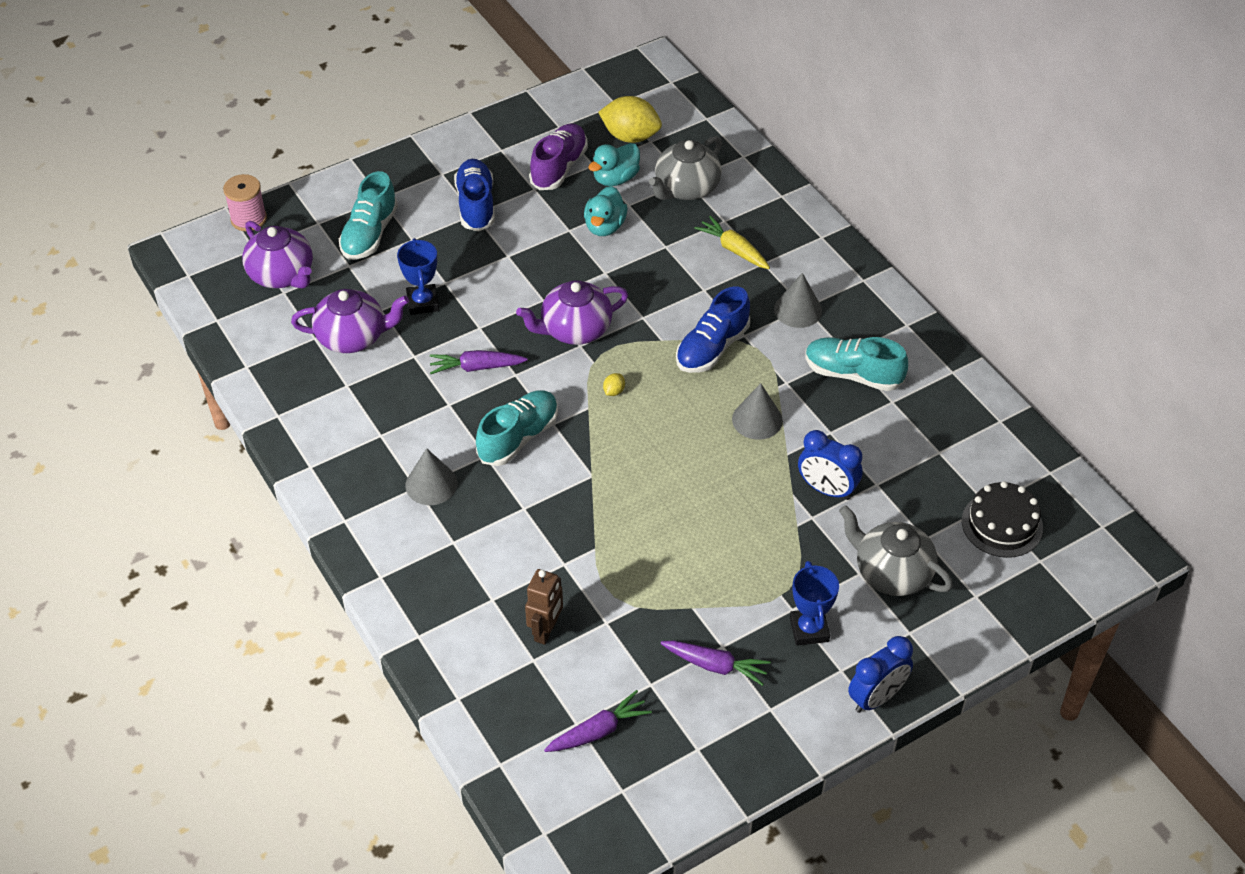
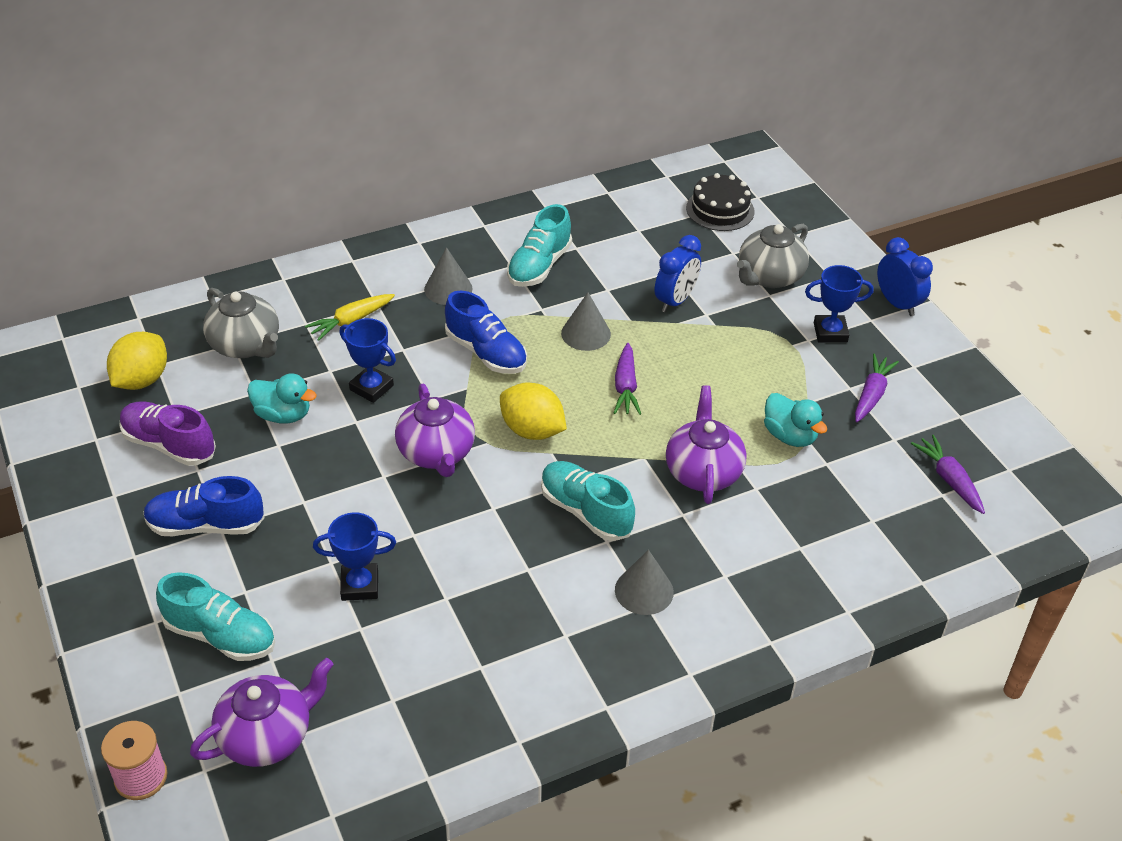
camera: 85 degrees left, 5 degrees down
purple teapot [291,289,409,353] -> purple teapot moved to [666,385,747,504]
purple carrot [430,350,528,374] -> purple carrot moved to [614,343,641,415]
brown robot [525,569,563,645] -> none
turquoise duck [588,143,640,186] -> turquoise duck moved to [764,393,827,447]
yellow lemon [603,373,625,396] -> yellow lemon [500,382,567,440], size x2.46
none -> blue trophy [339,318,396,403]

